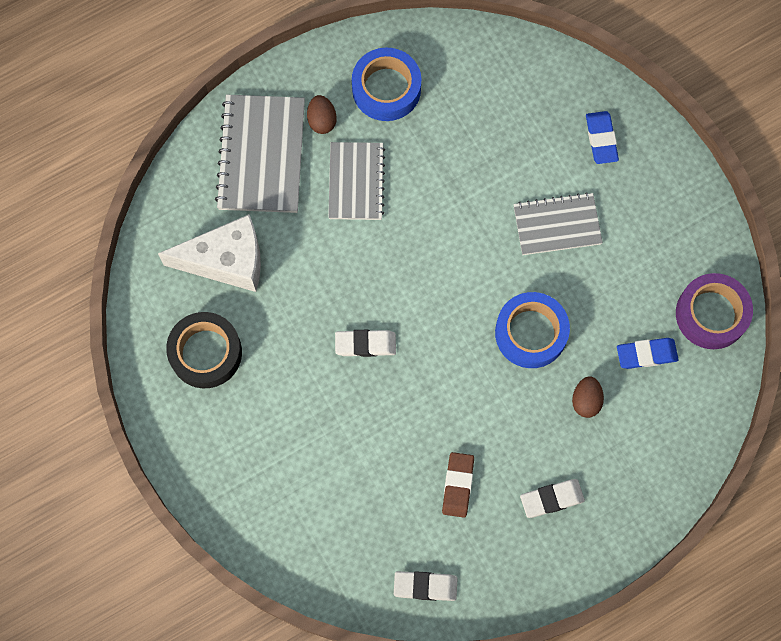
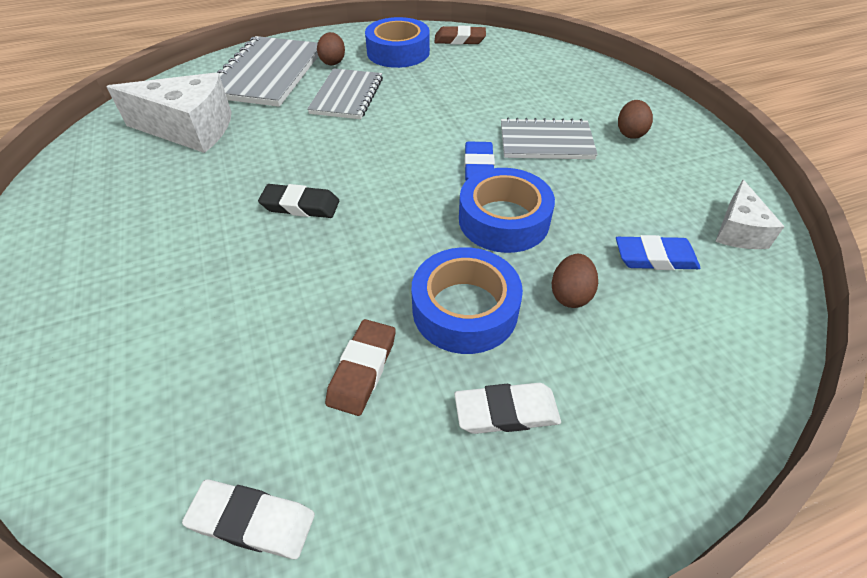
camera: 10 degrees right, 25 degrees down
black tape [166,312,242,388] -> none
white eraser [335,330,396,357] -> black eraser [258,184,339,218]
blue eraser [586,111,619,164] -> blue eraser moved to [464,141,495,181]
purple tape [676,273,753,349] -> white cheese [715,180,784,249]
none -> blue tape [411,247,523,354]
none -> brown eraser [434,26,486,45]
none -> brown egg [618,100,653,139]

